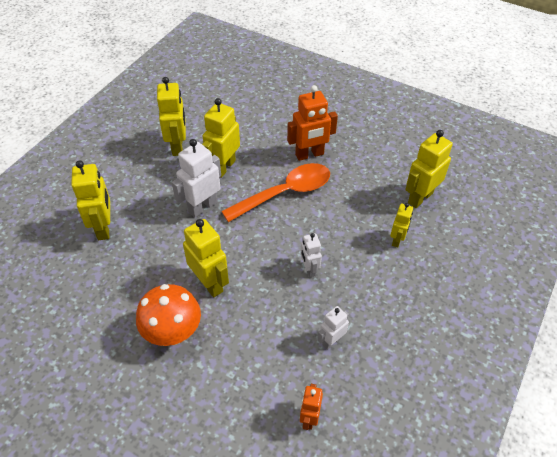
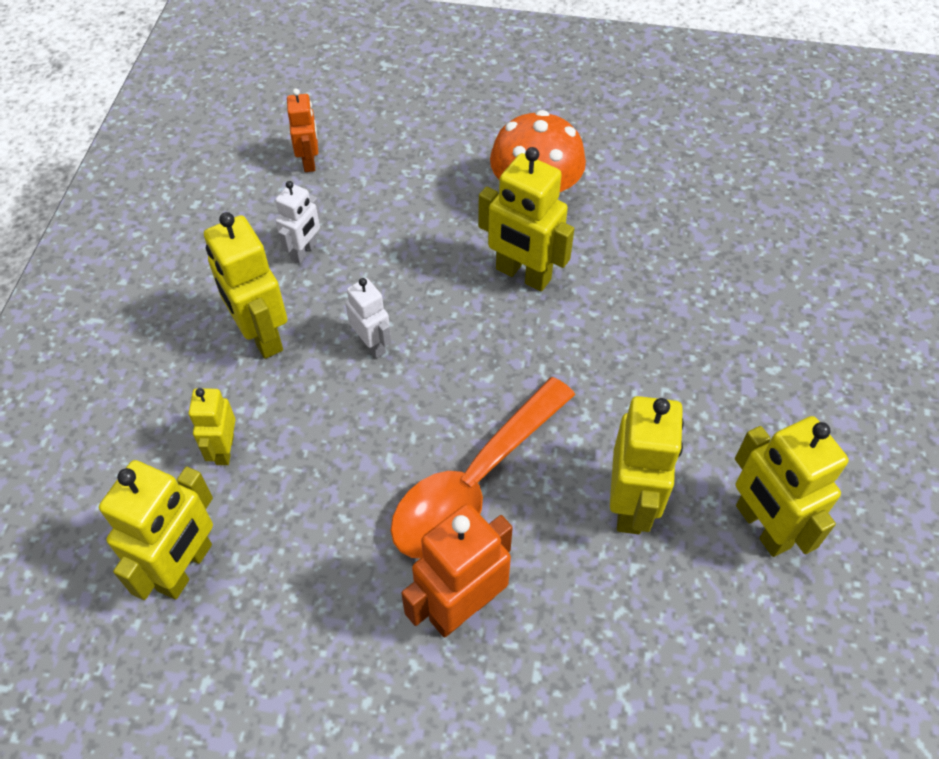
camera: 160 degrees right, 5 degrees up
yellow robot [71,160,110,240] -> yellow robot moved to [204,212,287,359]
white robot [172,139,221,218] -> none

